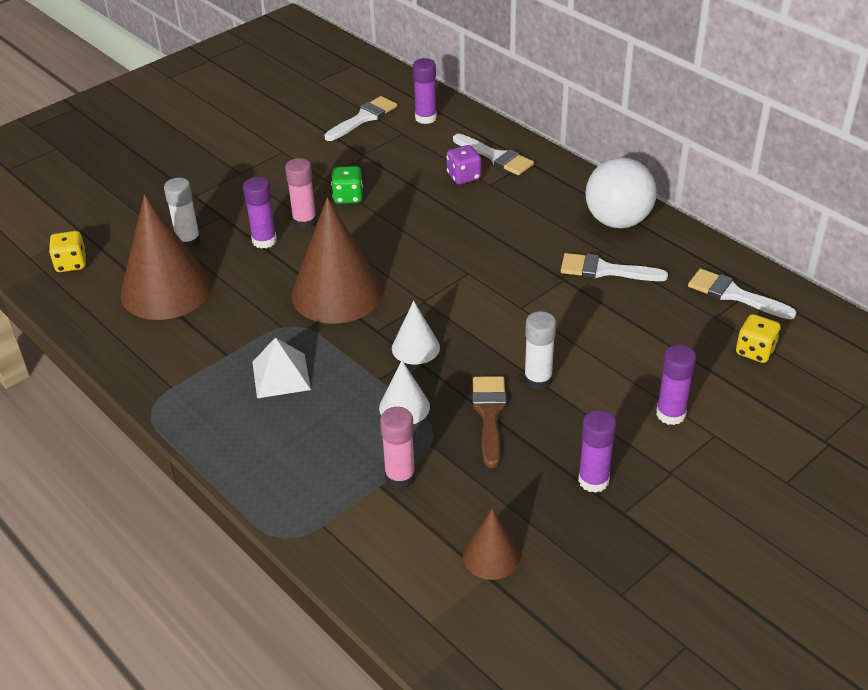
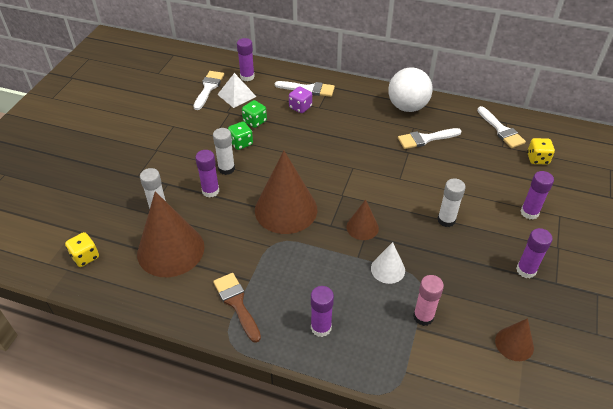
camera: 30 degrees left, 5 degrees up
white pyramid [252,338,311,398] -> white pyramid moved to [217,73,256,108]
pink glue stick [285,158,317,229] -> white glue stick [213,128,235,175]
white cone [392,301,440,365] -> brown cone [346,200,379,240]
brown brush [472,376,507,468] -> brown brush moved to [213,273,261,343]
white brush [688,268,797,319] -> white brush turned 120 degrees counterclockwise [477,106,526,148]
none -> green dice [242,100,267,128]
none -> purple glue stick [311,286,334,337]

